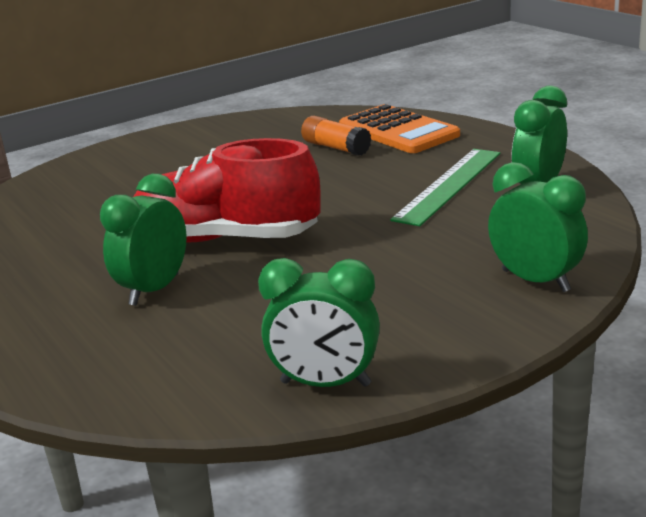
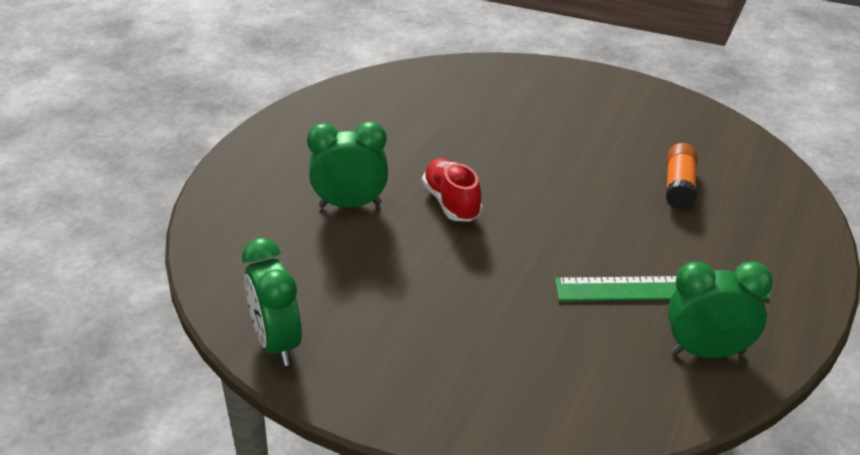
camera: 55 degrees right, 10 degrees up
red shoe [133,138,321,243] -> red shoe [422,158,483,221], size x0.55
orange calculator [339,104,460,153] -> none
green clock [488,162,588,292] -> none

